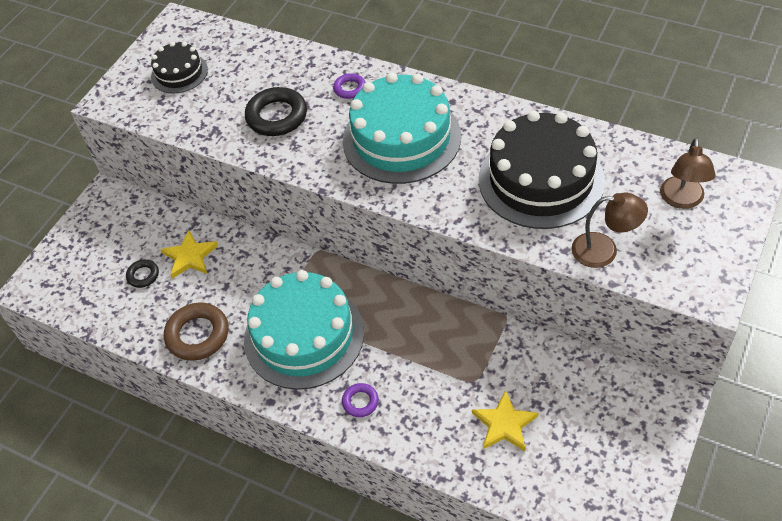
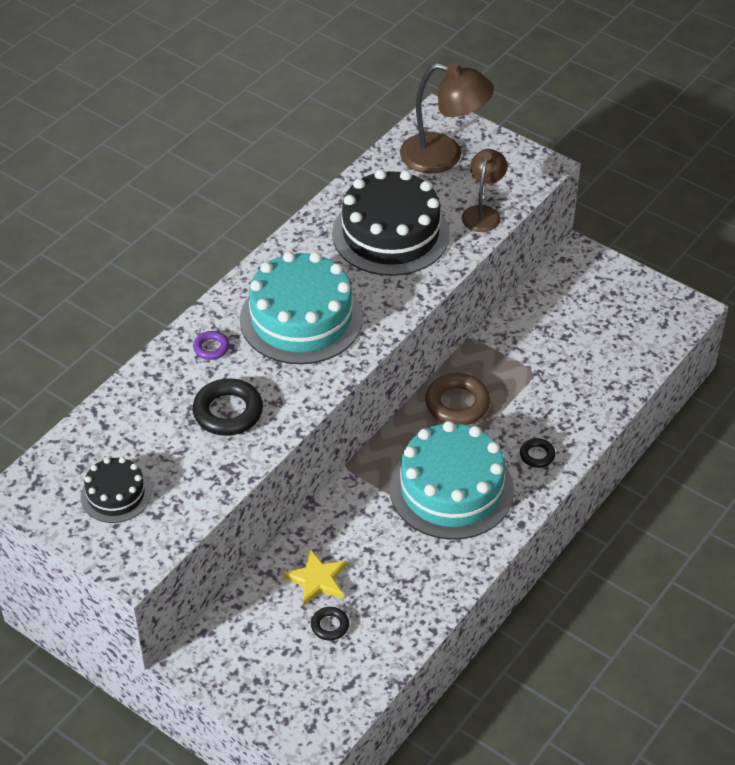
camera: 85 degrees left, 5 degrees down
brown ring [164,303,229,361] -> brown ring moved to [425,373,490,425]
purple ring [342,383,379,417] -> black ring [520,438,555,468]
yellow star [472,390,539,451] -> none
brown lamp [660,138,715,209] -> brown lamp [400,63,494,174], size x1.62

